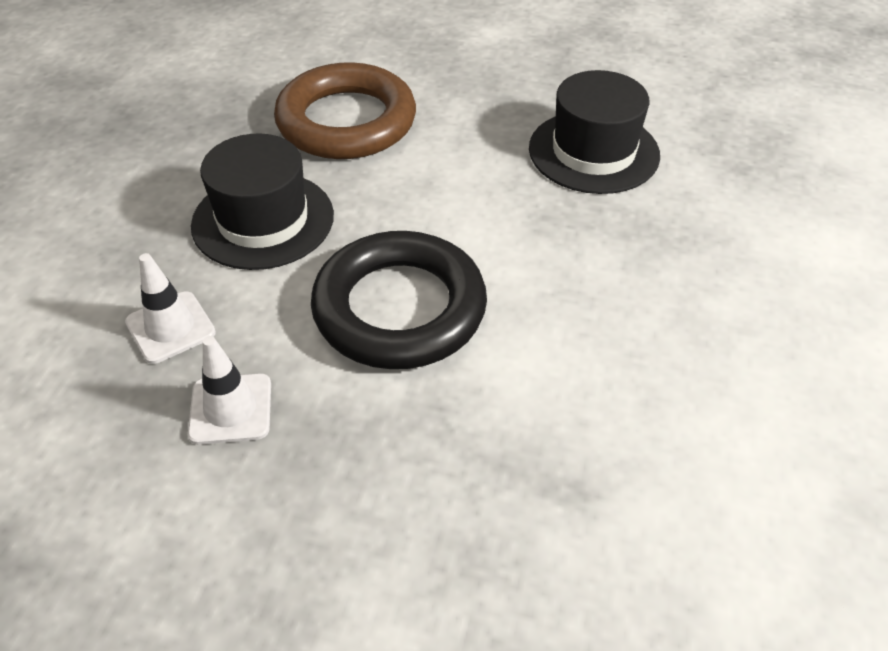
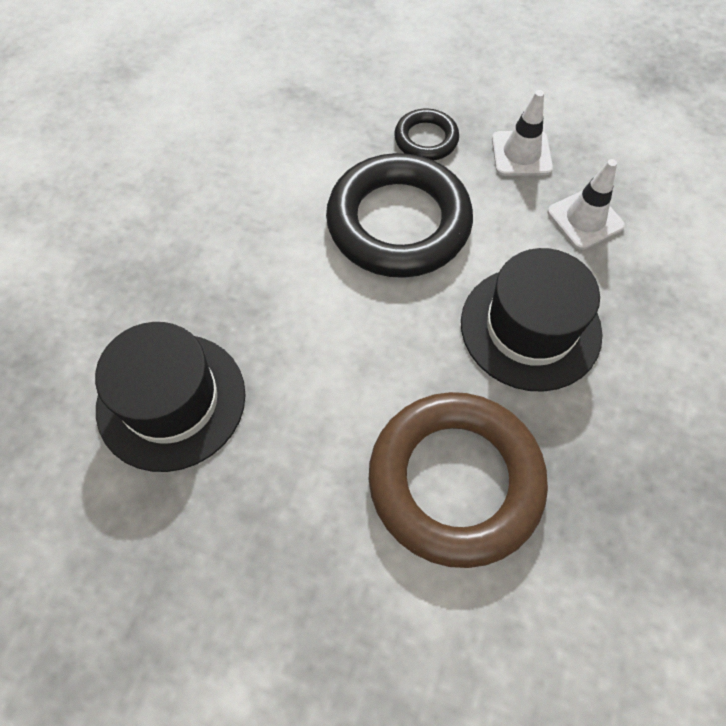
camera: 175 degrees left, 15 degrees up
none -> black ring [394,108,459,160]

